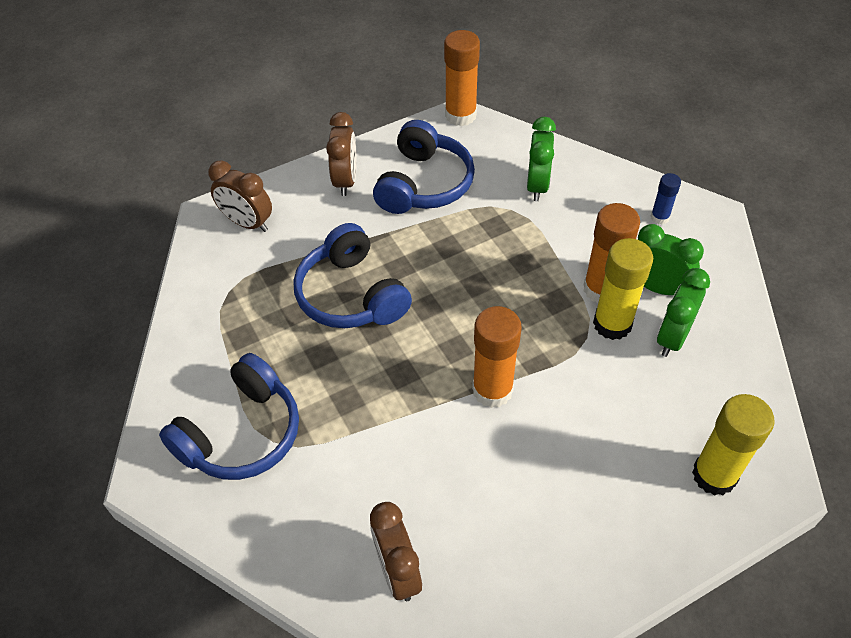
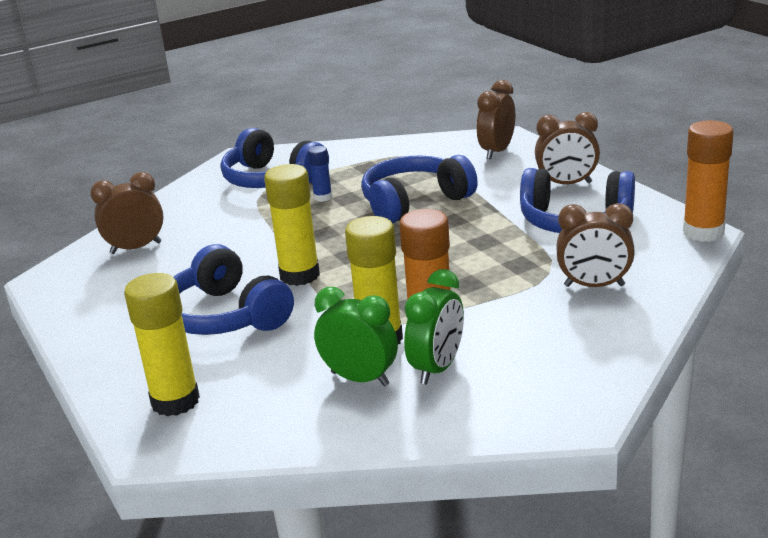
camera: 90 degrees right, 25 degrees down
orange glue stick [472,306,522,408] -> yellow glue stick [264,164,320,286]
green clock [527,117,556,201] -> brown clock [556,203,635,287]
blue glue stick [651,173,681,225] -> blue glue stick moved to [308,146,332,202]
none -> blue headphones [174,244,294,335]

